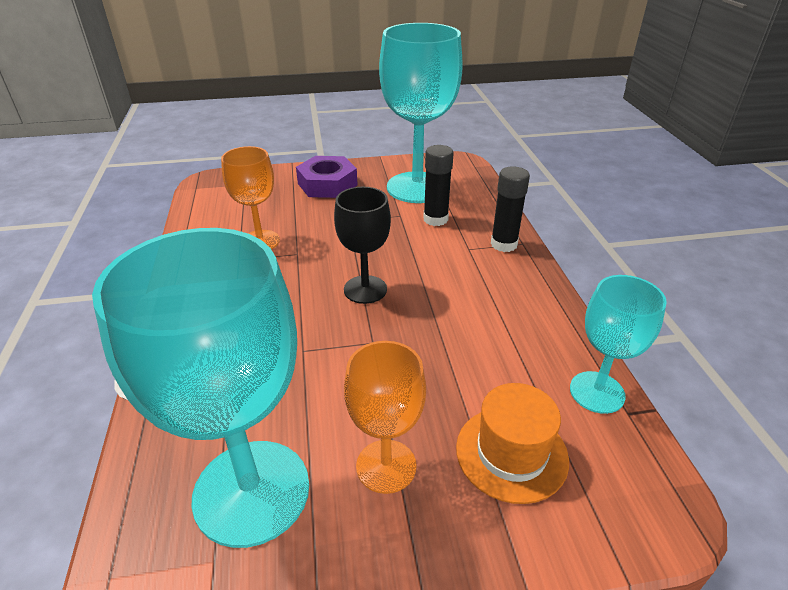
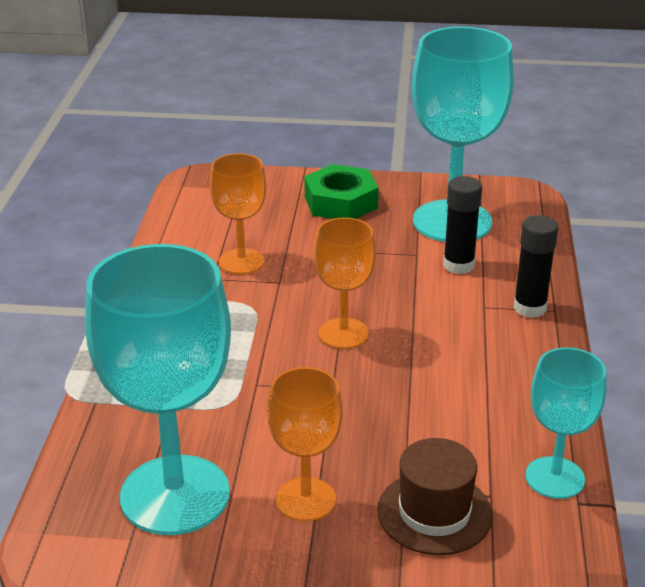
camera: 15 degrees right, 5 degrees down
purple nut [296,156,357,198] -> green nut [304,164,379,219]
black goblet [334,187,391,304] -> orange goblet [314,217,376,349]
orange hat [456,383,569,504] -> brown hat [377,438,492,555]

